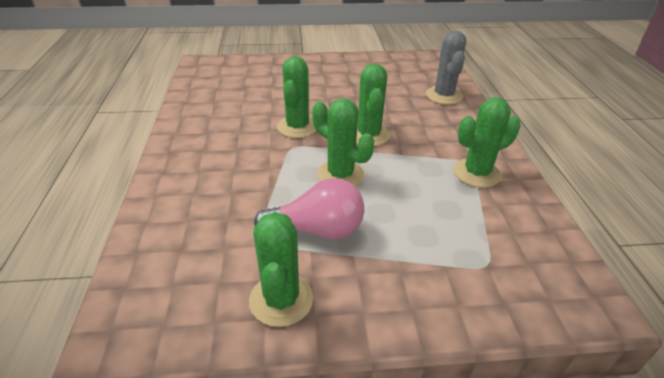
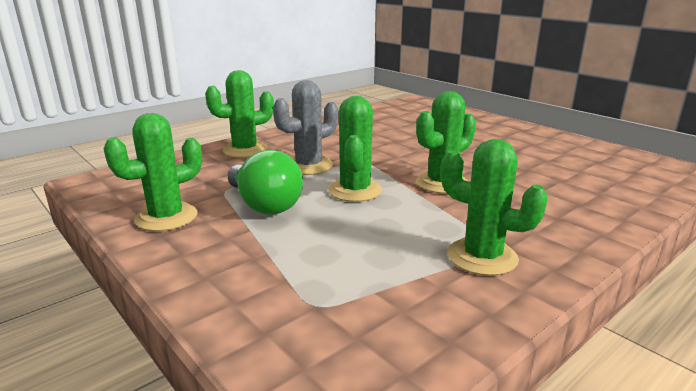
camera: 55 degrees right, 15 degrees down
pink light bulb [254,178,364,239] -> green light bulb [228,150,303,215]
green cactus [277,56,316,138] -> green cactus moved to [205,70,274,158]
grey cactus [426,31,466,105] -> grey cactus moved to [273,80,338,175]

